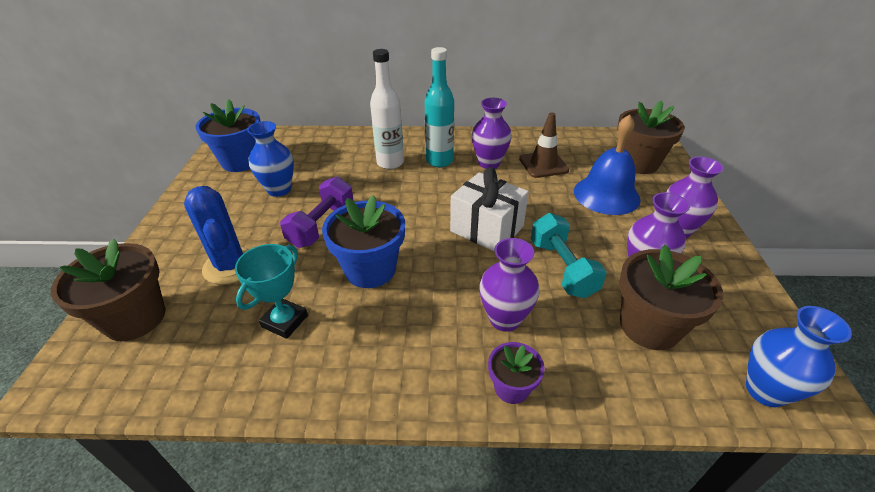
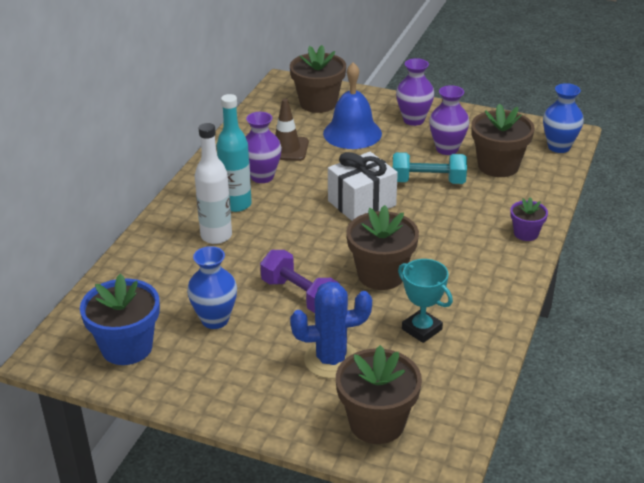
camera: 70 degrees left, 5 degrees down
blue flower pot [322,195,405,288] -> brown flower pot [346,205,419,290]
purple vase [480,238,540,332] -> none

